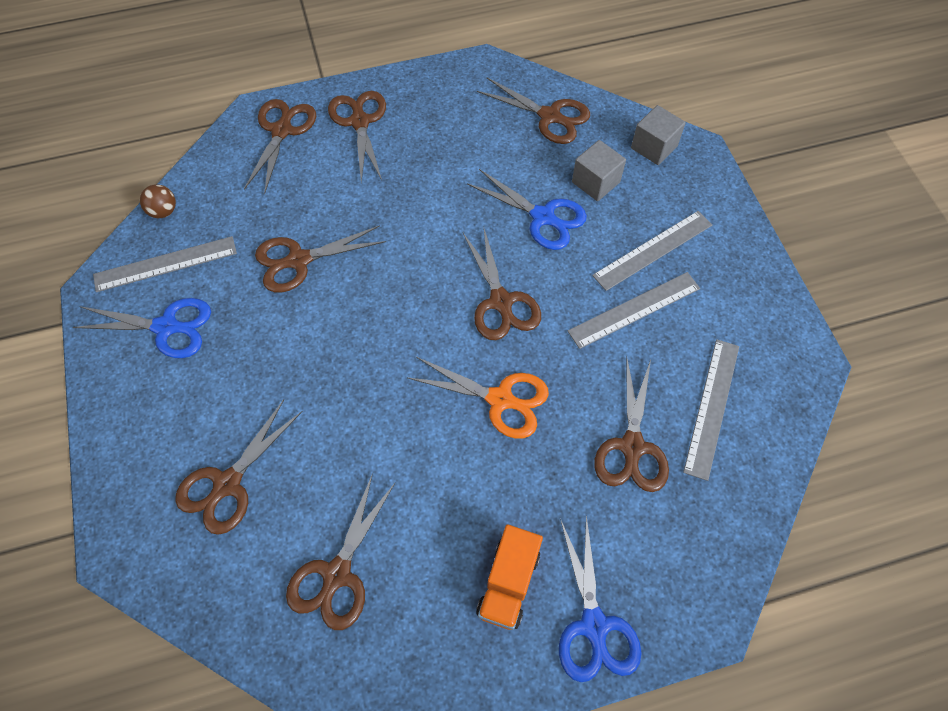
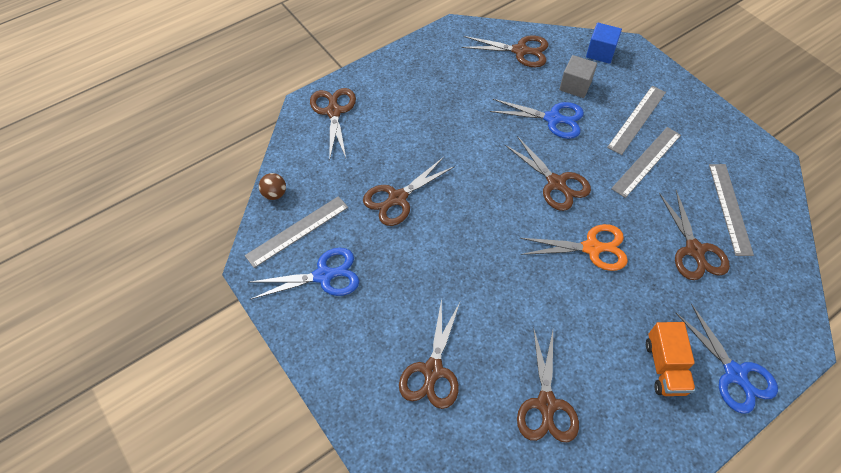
camera: 20 degrees left, 5 degrees down
brown scissors [328,91,386,182] -> none
grey cube [631,105,686,165] -> blue cube [586,23,622,64]

